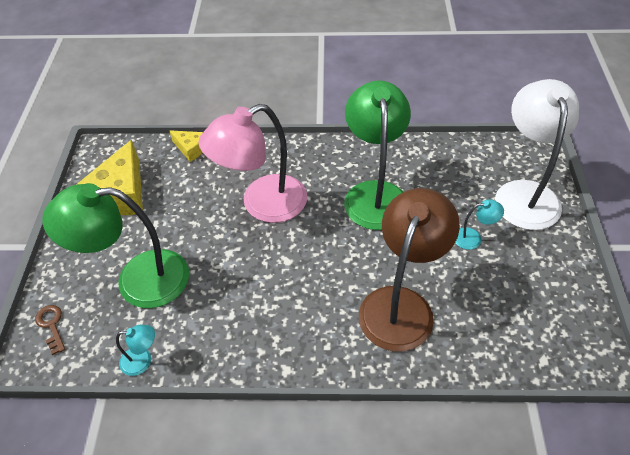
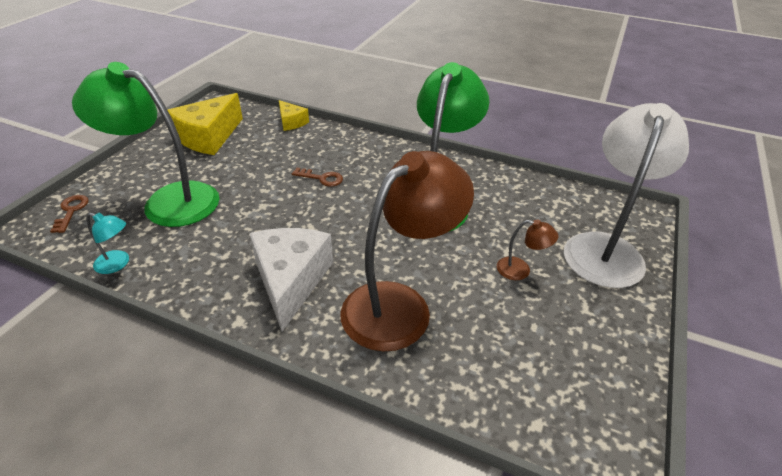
camera: 20 degrees right, 10 degrees down
pink lamp [198,104,307,223] -> brown key [292,168,343,187]
turquoise lamp [455,199,504,250] -> brown lamp [497,219,559,280]
none -> white cheese [249,228,333,332]

